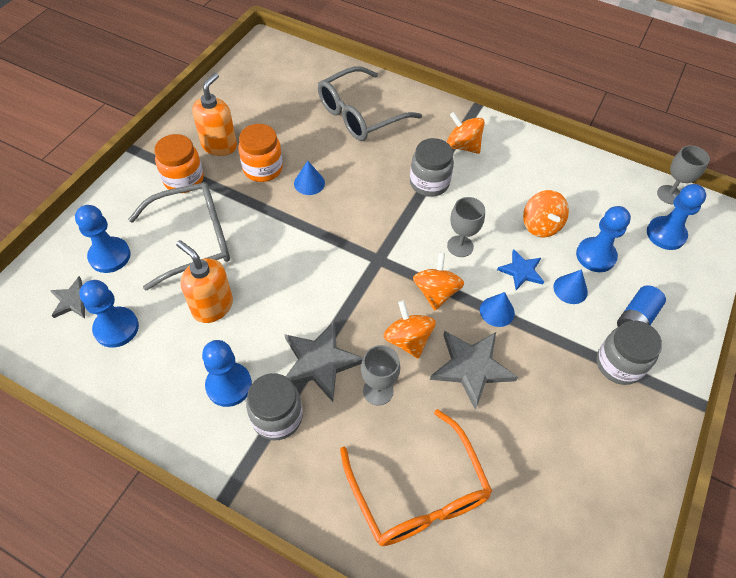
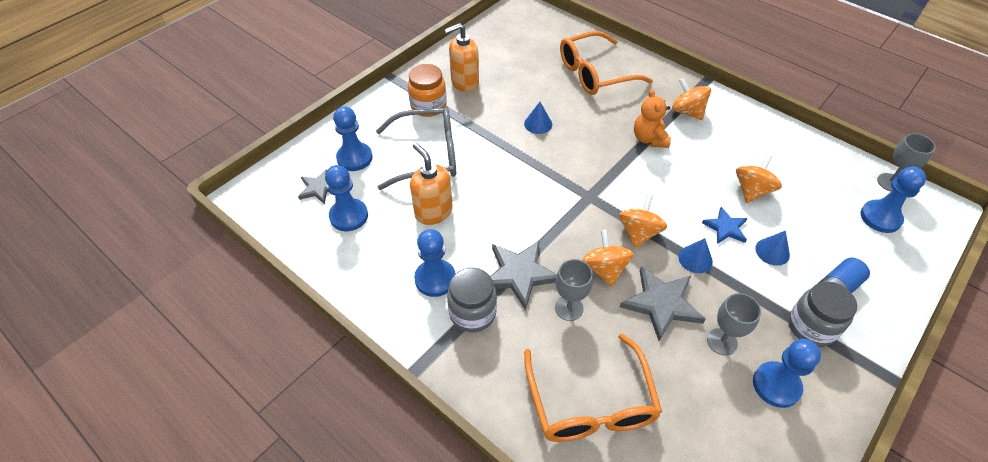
camera: 15 degrees right, 5 degrees down
orange soap dispenser [192,73,237,156] -> orange soap dispenser turned 150 degrees counterclockwise [444,23,479,92]
orange jar [238,124,283,182] -> none
grey glasses [318,66,422,141] -> orange glasses [560,31,653,95]
grey jar [410,138,454,197] -> orange teddy bear [634,89,671,148]
grey goblet [447,197,485,257] -> grey goblet moved to [707,293,761,355]
orange spinning top [523,190,569,237] -> orange spinning top turned 150 degrees counterclockwise [736,154,782,203]
blue pawn [576,206,631,272] -> blue pawn moved to [753,339,821,408]

